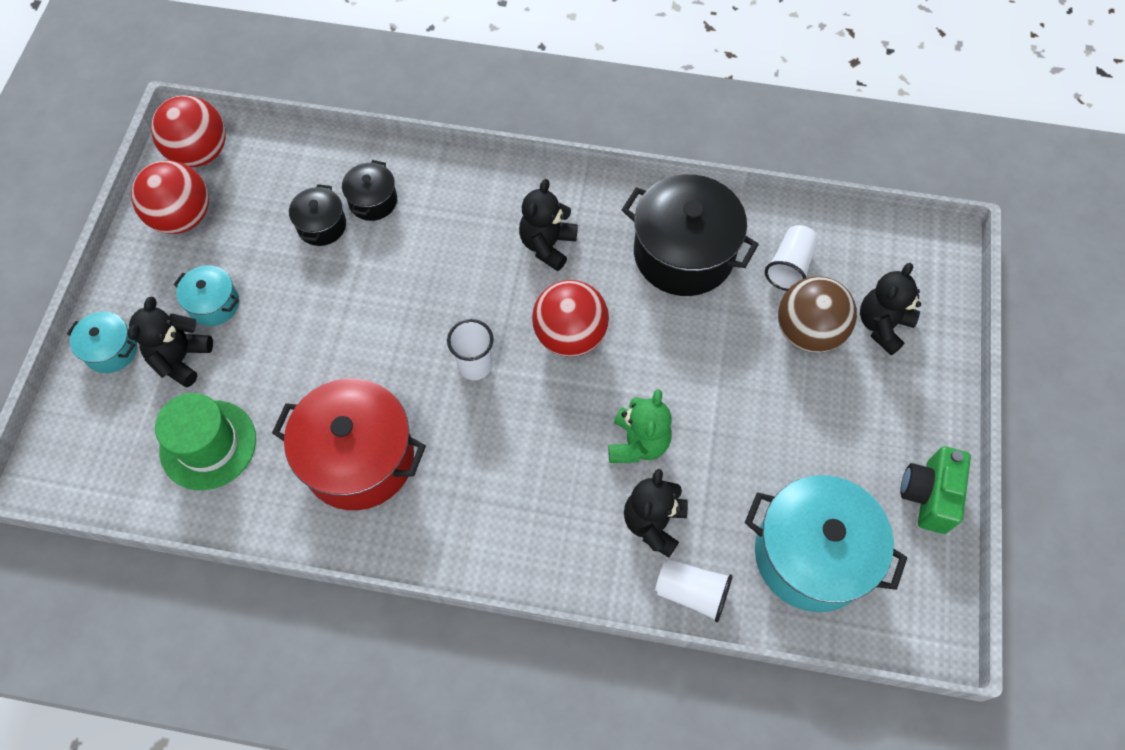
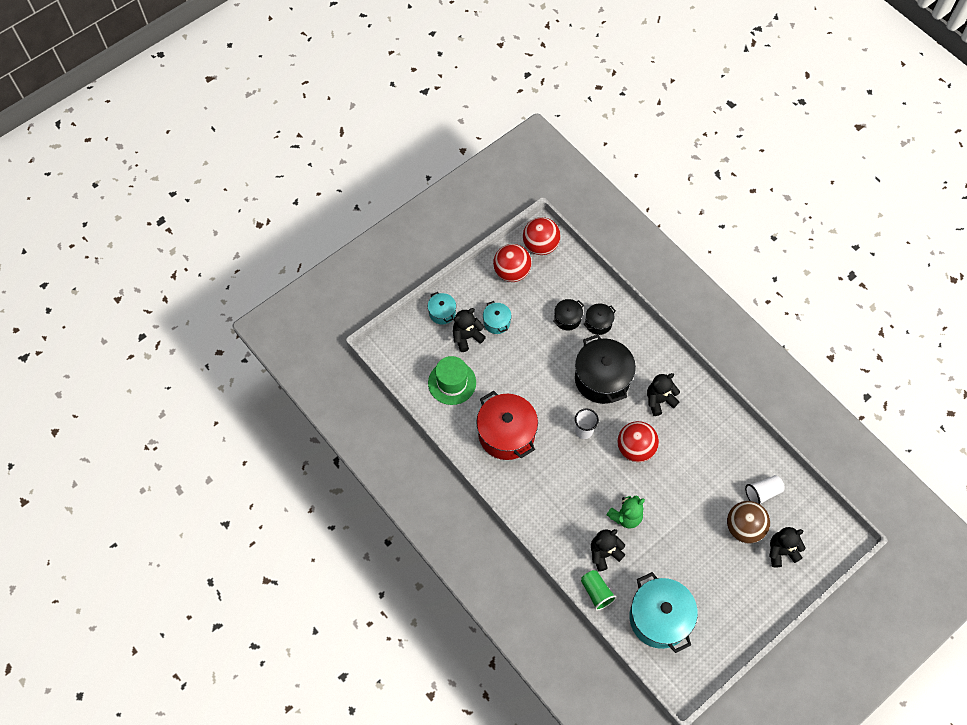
camera: 40 degrees right, 0 degrees up
black pot [622,174,759,296] -> black pot moved to [575,334,636,404]
white cup [655,559,733,622] -> green cup [581,570,617,611]
green camera [900,446,971,534] -> none

